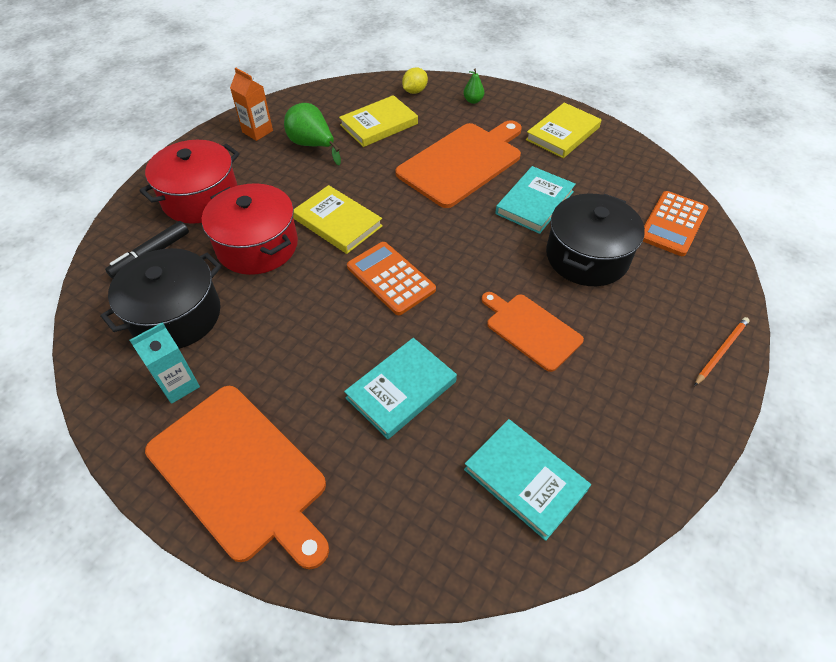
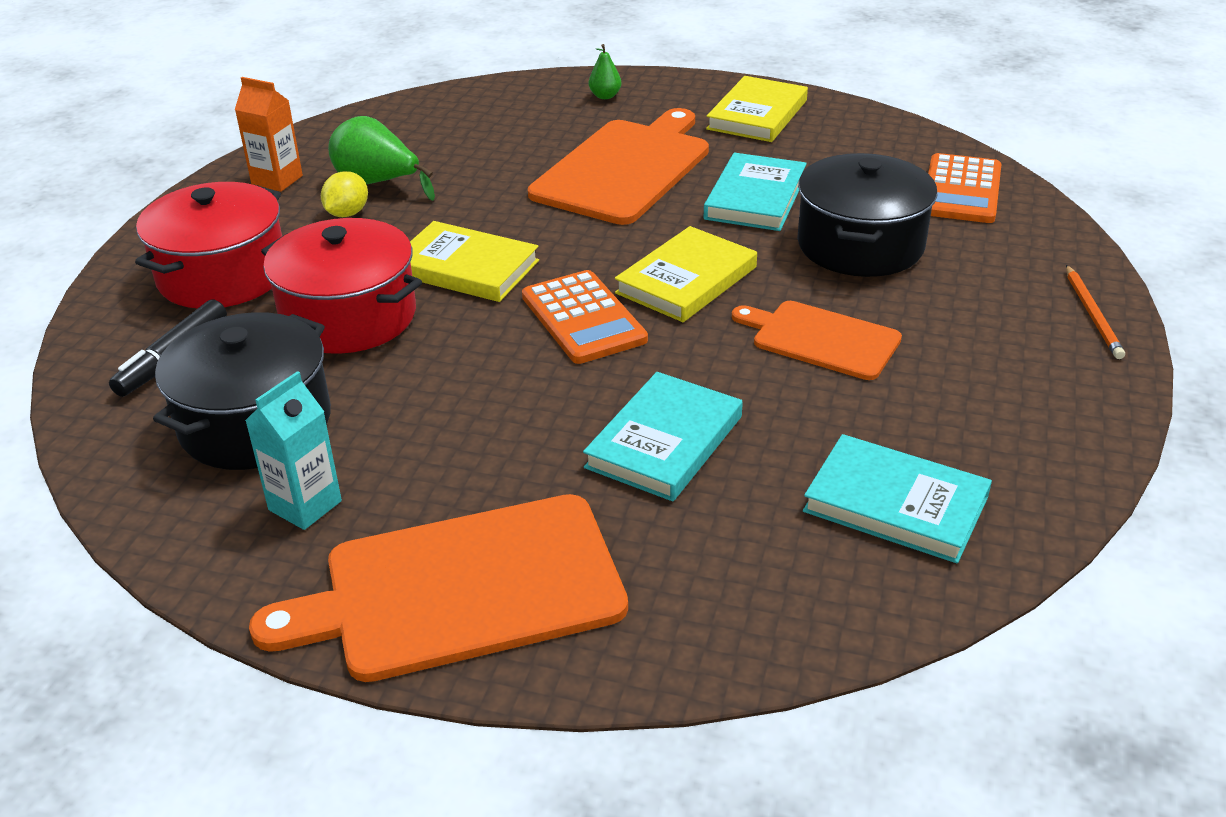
camera: 15 degrees left, 15 degrees down
orange cutting board [145,386,329,569] -> orange cutting board turned 135 degrees clockwise [249,494,628,682]
yellow book [339,95,418,147] -> yellow book moved to [615,226,757,322]
orange calculator [347,242,436,315] -> orange calculator turned 150 degrees counterclockwise [522,270,648,364]
yellow lemon [402,67,428,94] -> yellow lemon moved to [321,171,368,217]
orange pencil [694,317,750,386] -> orange pencil turned 150 degrees clockwise [1066,265,1125,359]

